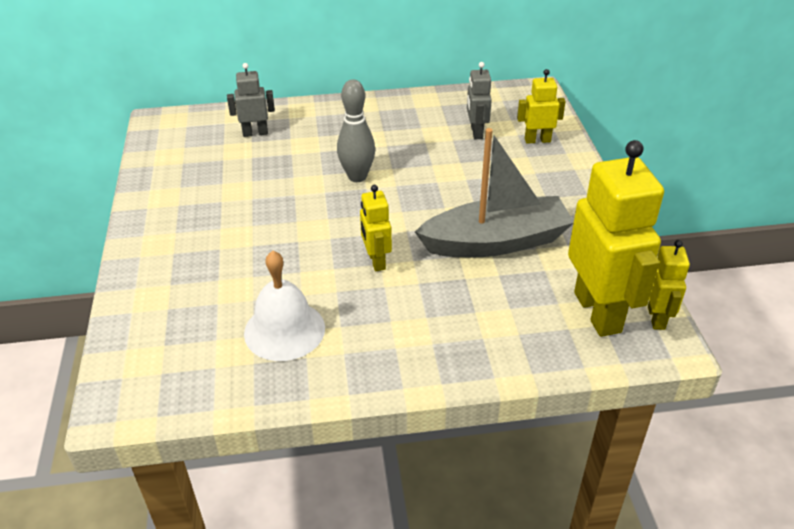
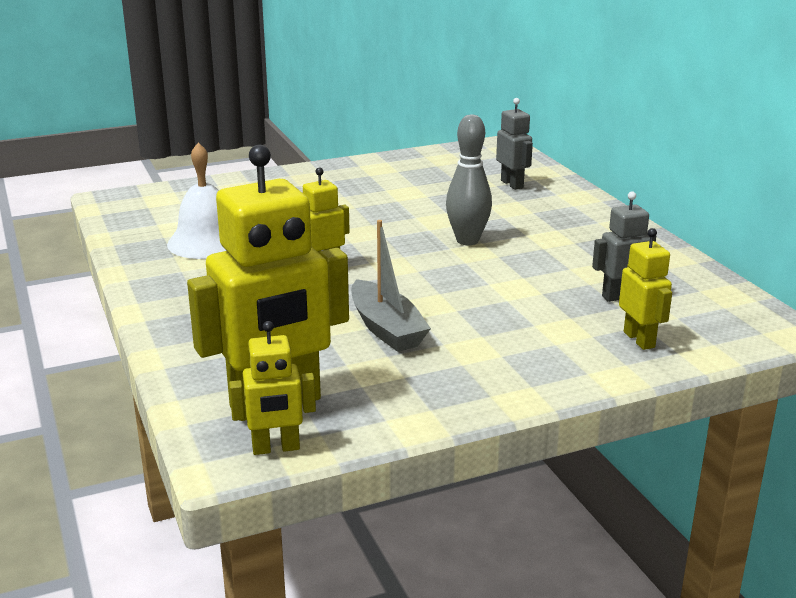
camera: 75 degrees right, 15 degrees down
grey boat [415,128,574,258] -> grey boat [351,220,431,352], size x0.64

